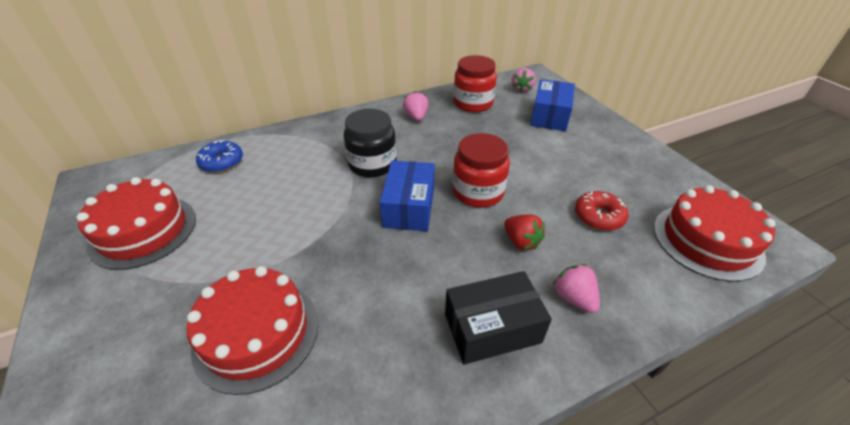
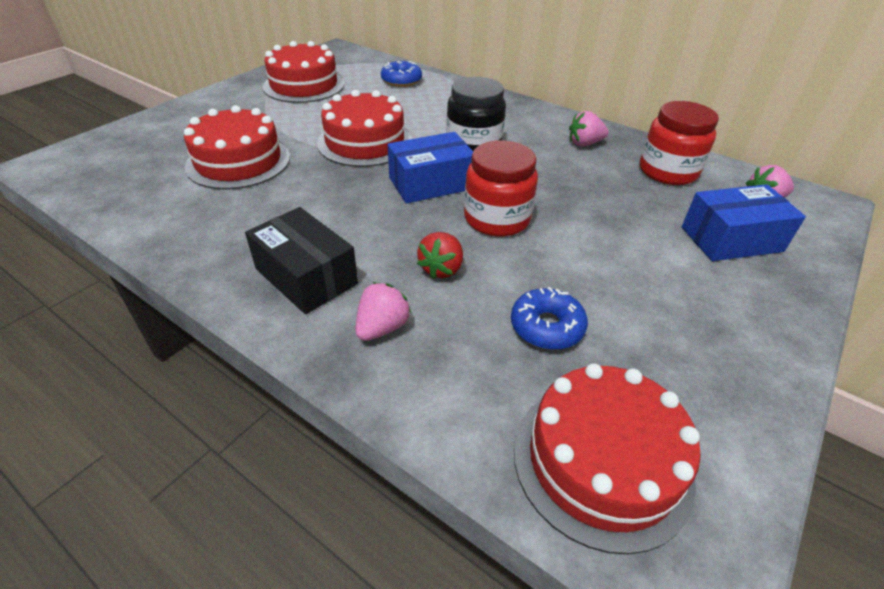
camera: 60 degrees right, 0 degrees up
pink strawberry [403,91,429,121] -> pink strawberry turned 150 degrees counterclockwise [569,111,609,146]
red donut [575,191,629,231] -> blue donut [511,287,588,350]
none -> red cake [317,90,412,167]

